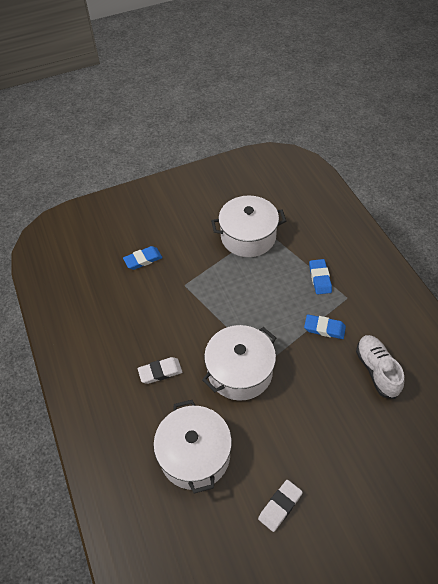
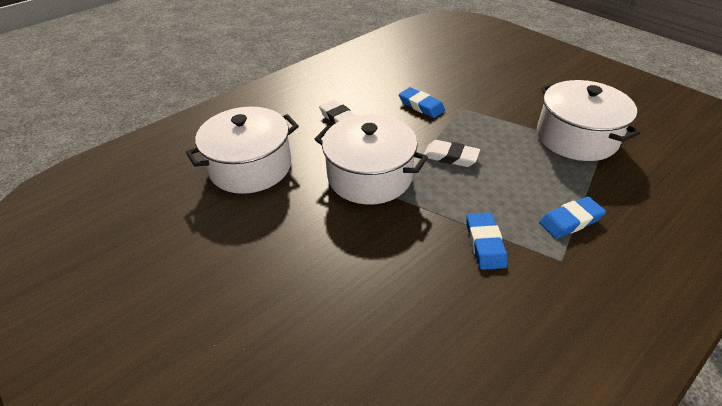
camera: 70 degrees right, 10 degrees down
blue eraser [123,246,163,270] -> blue eraser moved to [399,87,445,118]
white eraser [258,480,303,532] -> white eraser moved to [424,140,480,167]
white shoe [356,335,405,399] -> none

